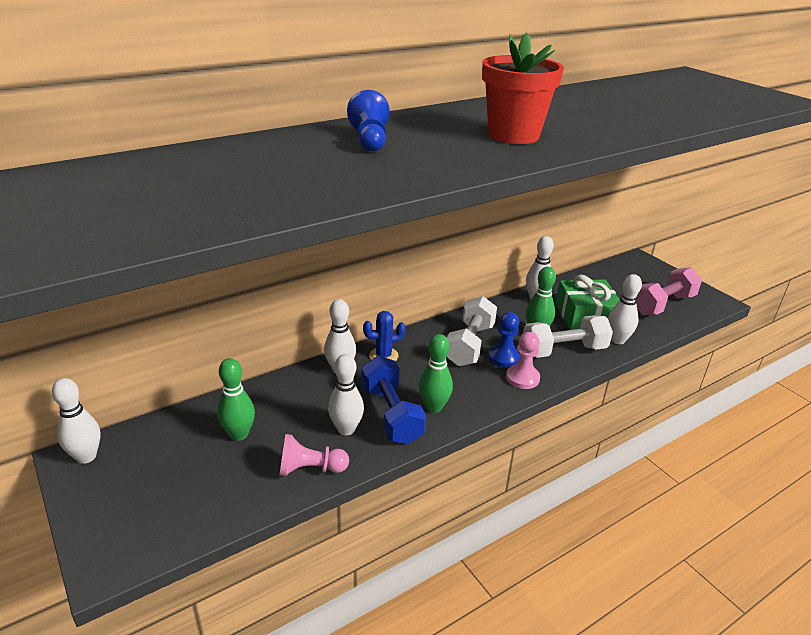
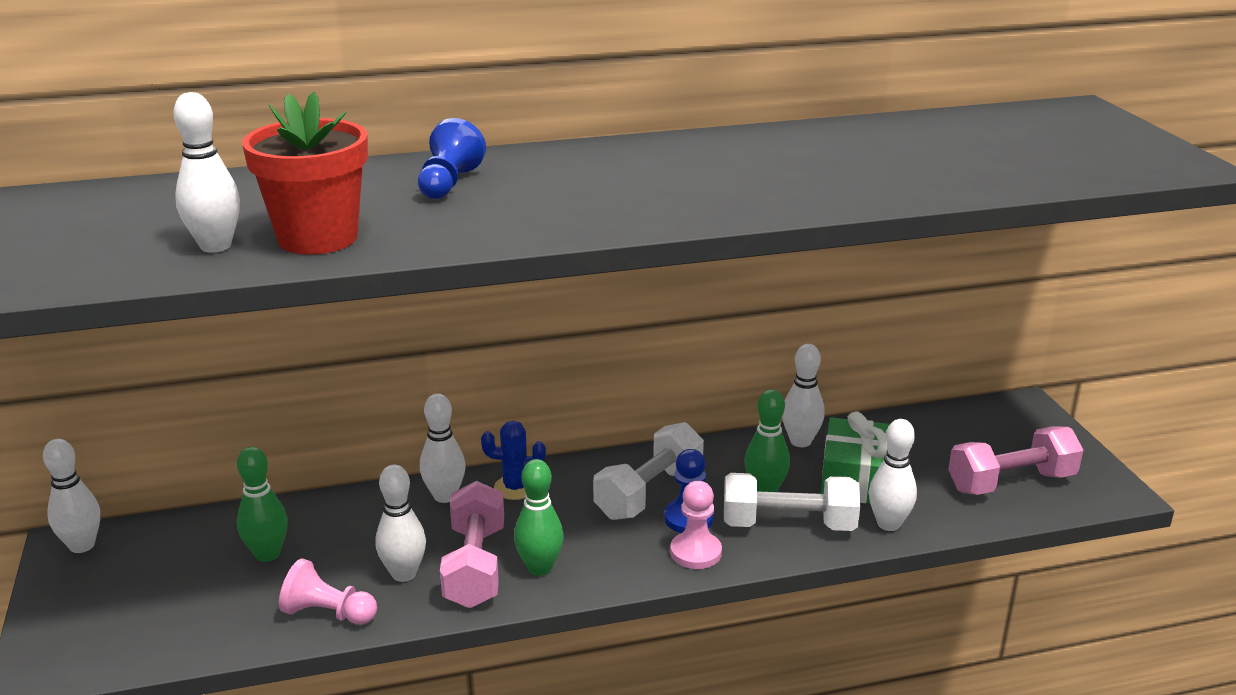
camera: 20 degrees right, 5 degrees down
blue dumbbell [361,356,426,444] -> pink dumbbell [440,481,504,608]
red flower pot [482,32,564,144] -> red flower pot moved to [242,92,368,255]
none -> white bowling pin [174,92,240,253]

